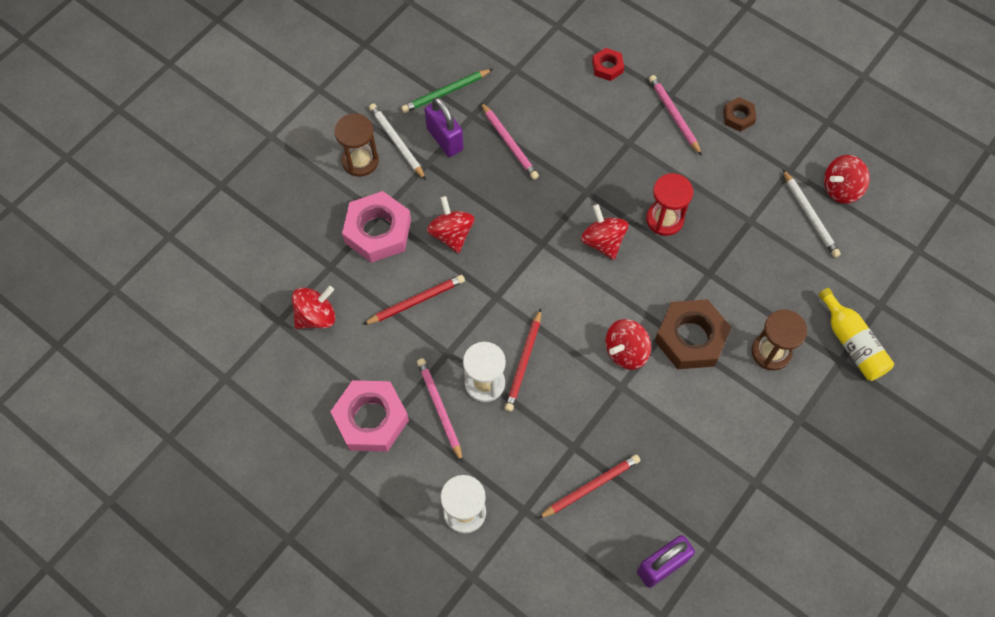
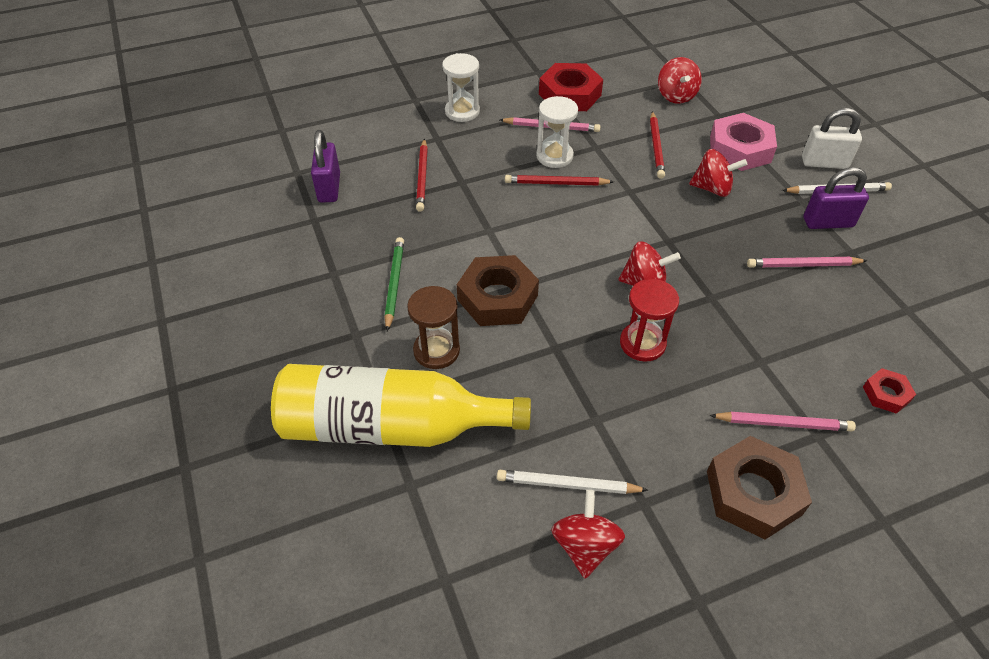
camera: 120 degrees right, 15 degrees down
pink nut [330,380,409,452] -> red nut [539,63,603,111]
brown hourglass [334,113,379,177] -> white padlock [802,108,862,169]
green pencil [401,69,493,113] -> green pencil moved to [385,237,404,331]
red pencil [505,309,541,412] -> red pencil turned 45 degrees counterclockwise [505,175,614,185]
red spinning top [605,319,651,370] -> none
brown nut [723,97,757,132] -> brown nut [707,436,812,540], size x1.95
yellow bottle [818,288,894,381] -> yellow bottle [271,364,531,447], size x1.92

